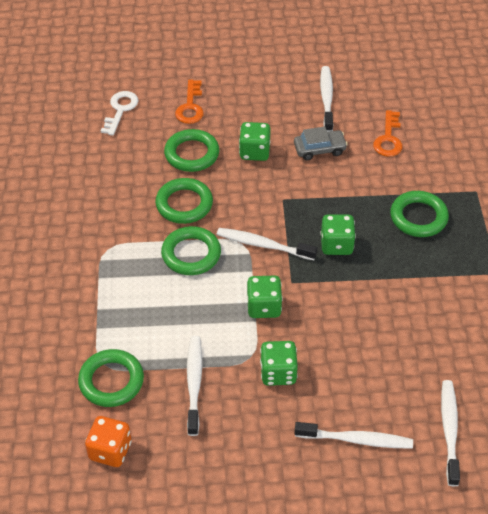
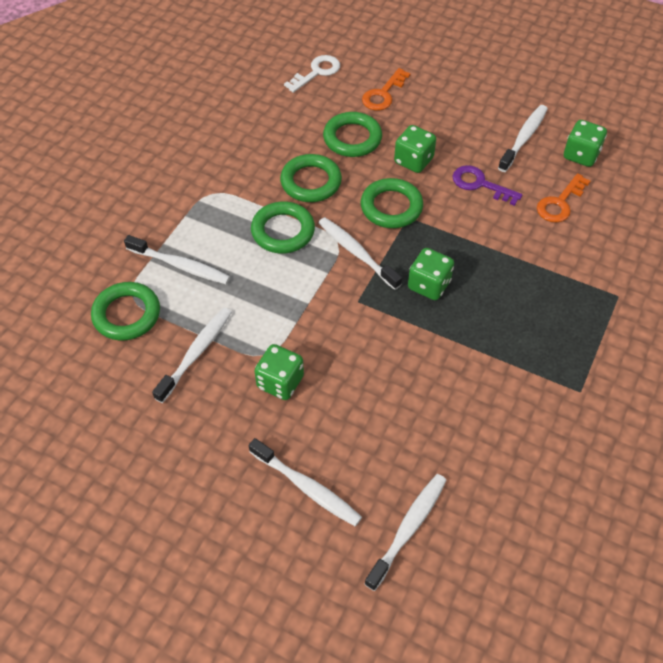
camera: 30 degrees right, 5 degrees up
orange dice [85,416,132,467] -> none
green dice [247,276,283,318] -> green dice moved to [564,120,607,167]
grey car [294,127,348,161] -> purple key [452,165,522,206]
green ring [390,191,449,237] -> green ring moved to [361,178,423,228]
none -> white toothbrush [124,235,230,284]

